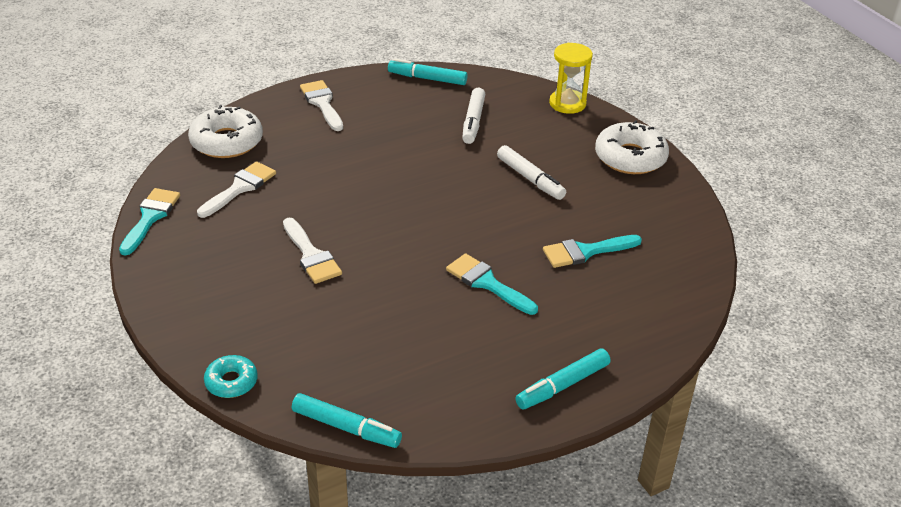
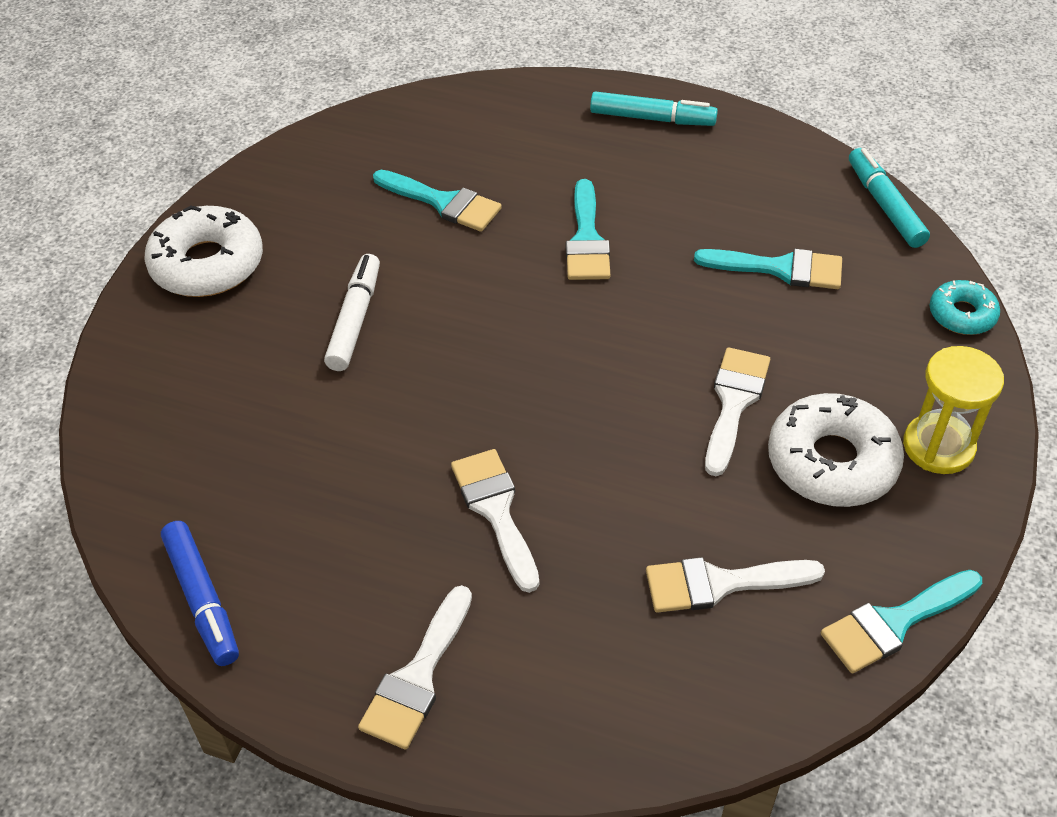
camera: 130 degrees left, 10 degrees up
white donut [188,105,263,158] -> white donut moved to [768,393,904,507]
turquoise marker [388,59,467,85] -> blue marker [161,521,239,666]
white marker [462,88,485,144] -> none
yellow hourglass [549,43,593,114] -> yellow hourglass moved to [903,346,1004,474]
none -> white brush [451,449,539,593]
none -> turquoise brush [694,249,842,289]

